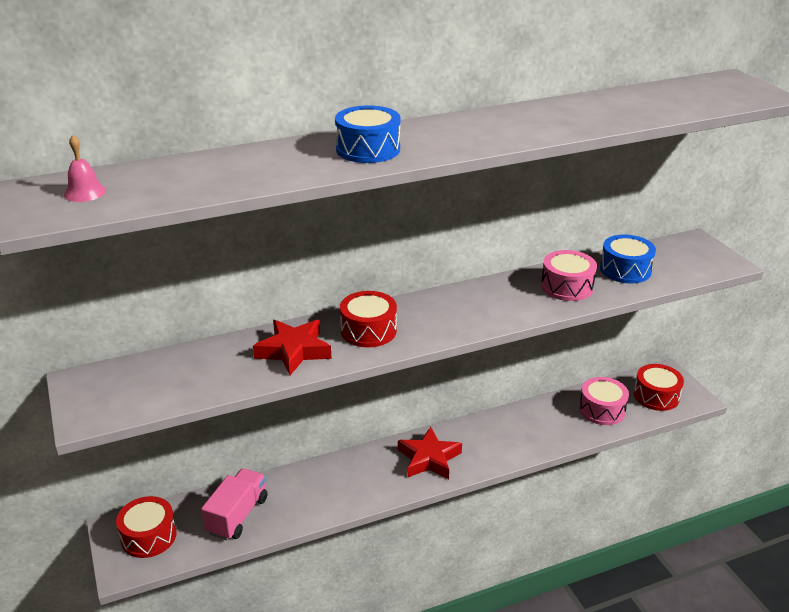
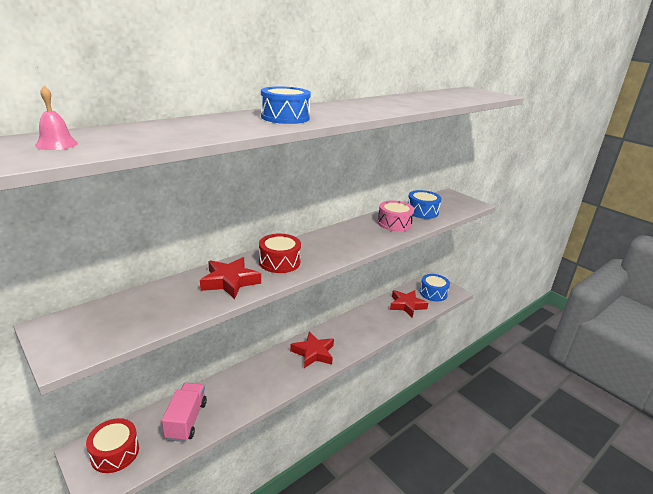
camera: 20 degrees left, 5 degrees down
pink drum [579,377,629,425] -> red star [390,290,428,318]
red drum [634,364,684,411] -> blue drum [420,274,450,301]

